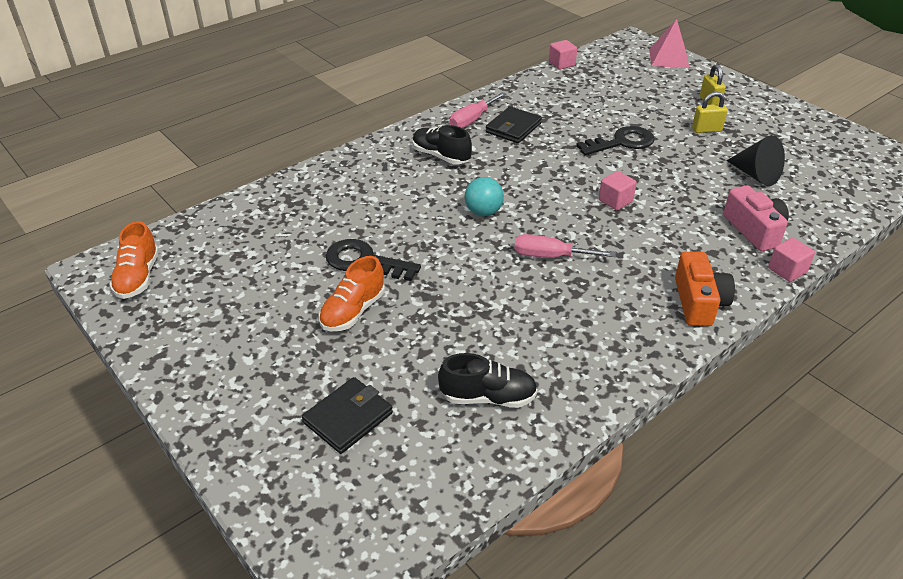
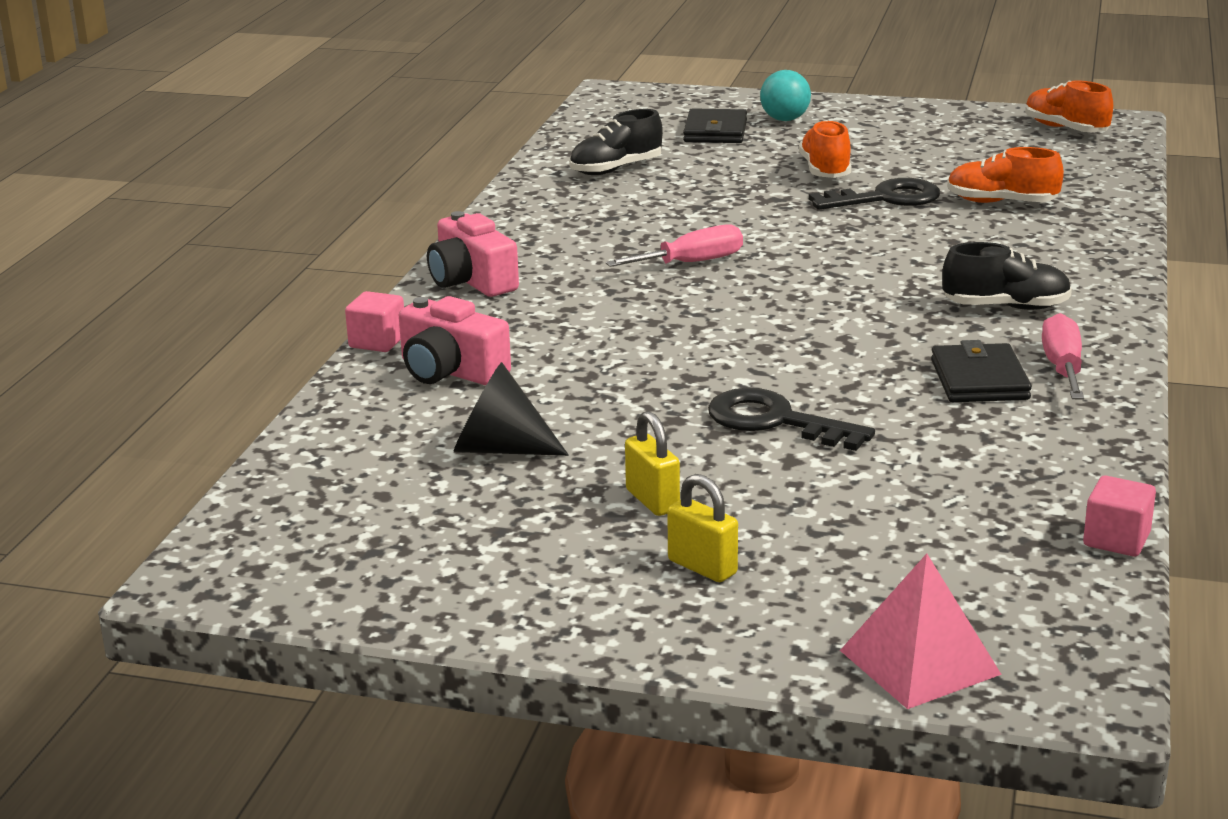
camera: 145 degrees right, 15 degrees down
turquoise ball [464,177,504,217] -> turquoise ball moved to [760,70,811,121]
black key [576,126,655,155] -> black key turned 90 degrees clockwise [708,388,875,451]
pink cube [599,171,637,210] -> none
orange camera [675,252,735,326] -> pink camera [427,211,519,297]
yellow padlock [692,92,728,133] -> yellow padlock turned 75 degrees counterclockwise [625,411,680,516]
none -> orange shoe [947,147,1064,203]

